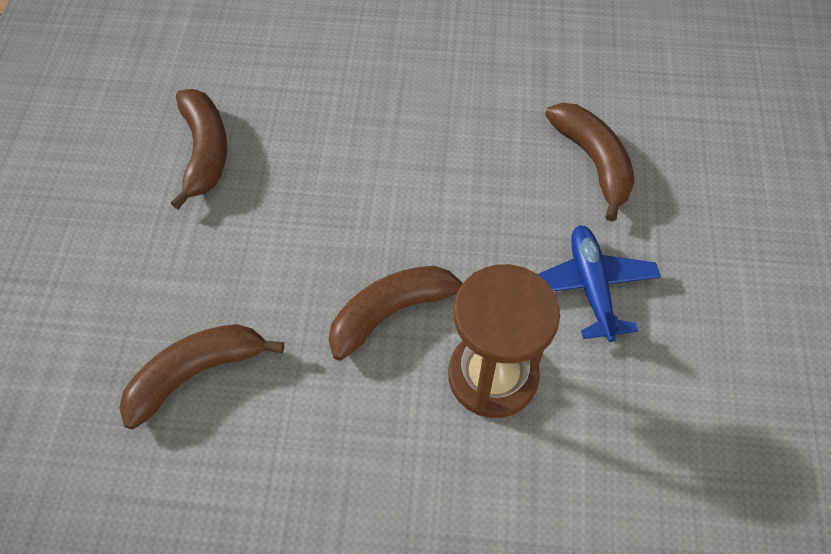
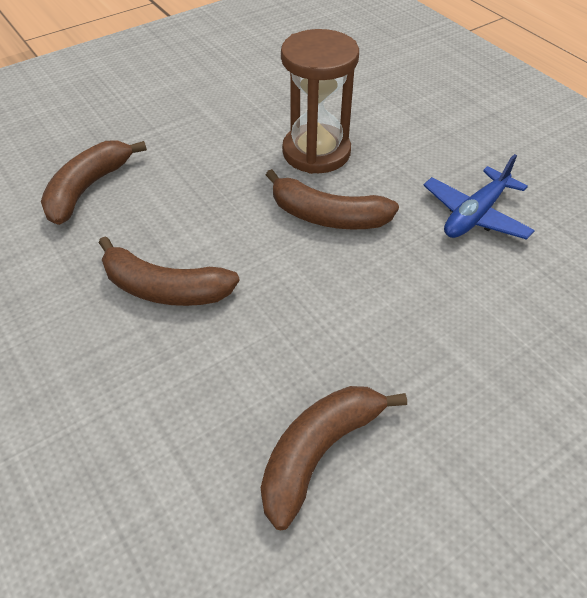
camera: 130 degrees left, 10 degrees down
brown banana [119,324,284,429] -> brown banana moved to [99,236,240,306]
blue plane [538,226,661,342] -> blue plane moved to [423,154,535,240]

